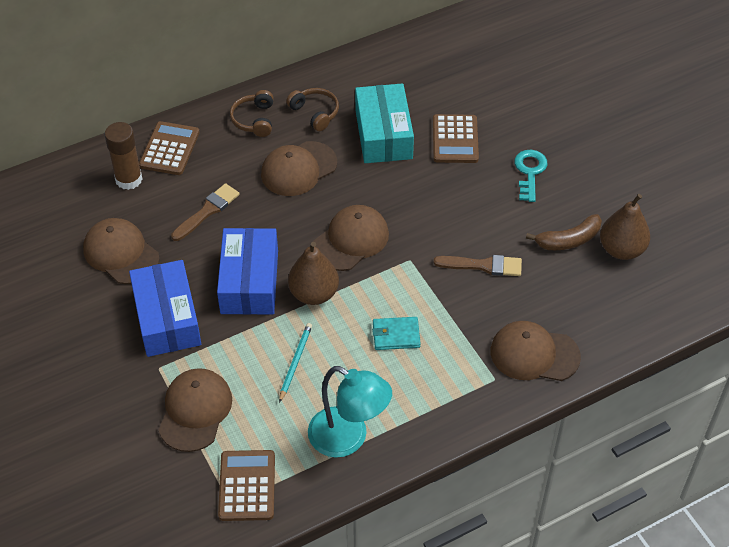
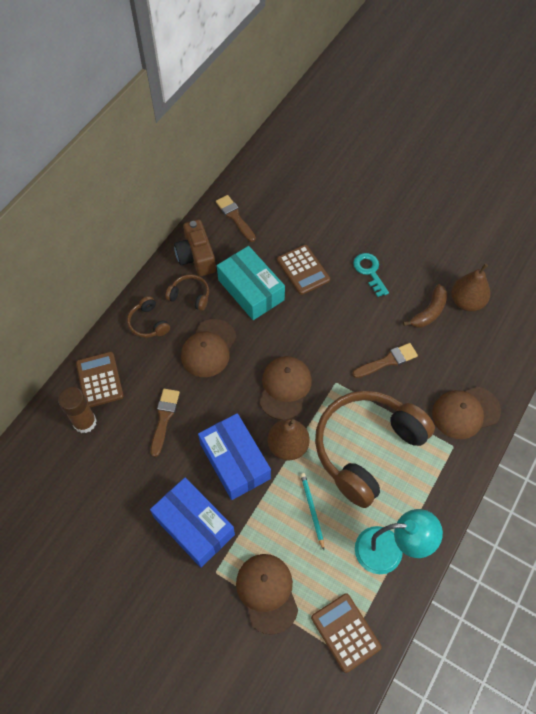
camera: 30 degrees left, 10 degrees up
brown cap [83,218,160,284] -> none
turquoise wallet [372,317,421,350] -> brown headphones [315,390,435,508]
none -> brown camera [174,220,216,276]
none -> brown brush [216,195,256,242]

